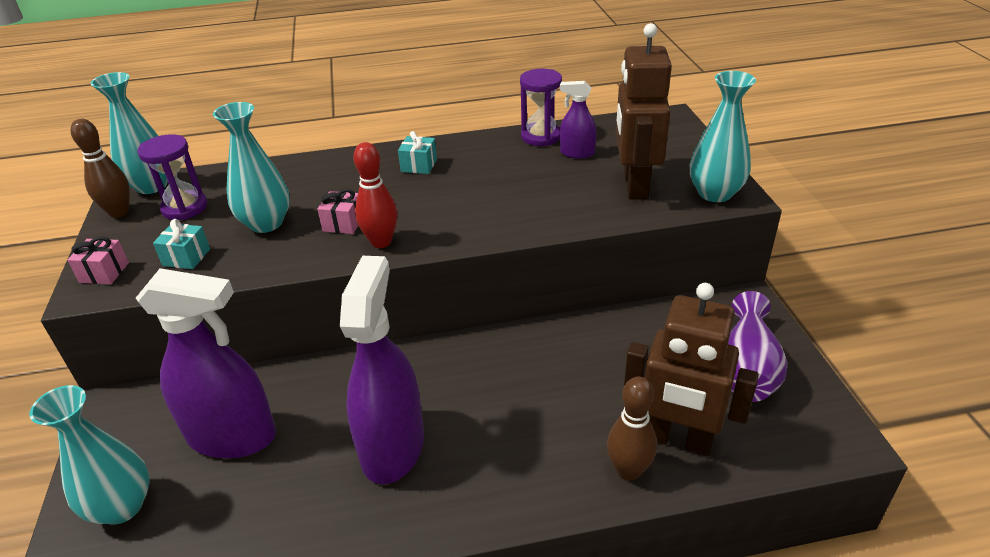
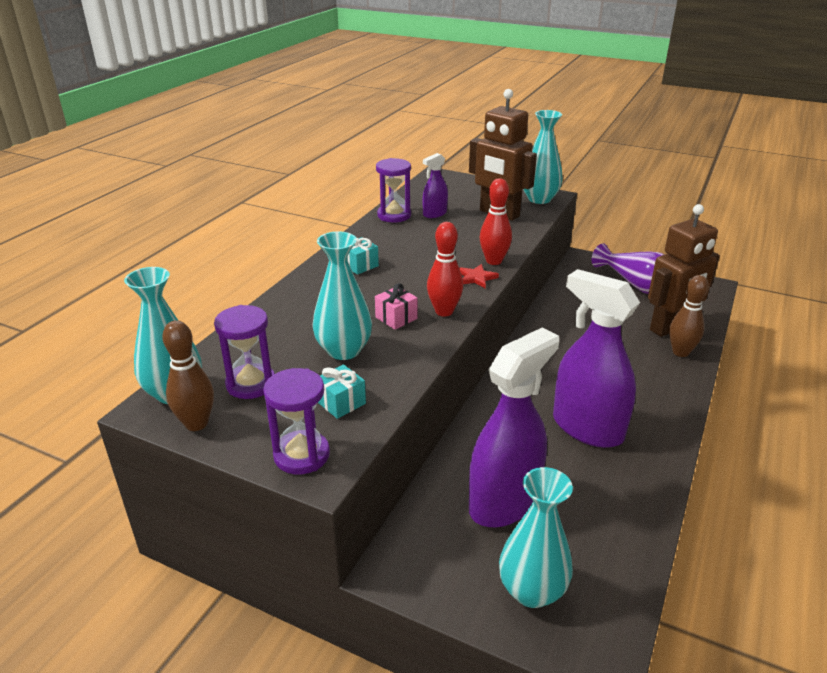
camera: 55 degrees left, 5 degrees down
pink gift [67,237,129,284] -> purple hourglass [263,368,330,474]
none -> red star [459,264,499,288]
none -> red bowling pin [479,178,512,265]

